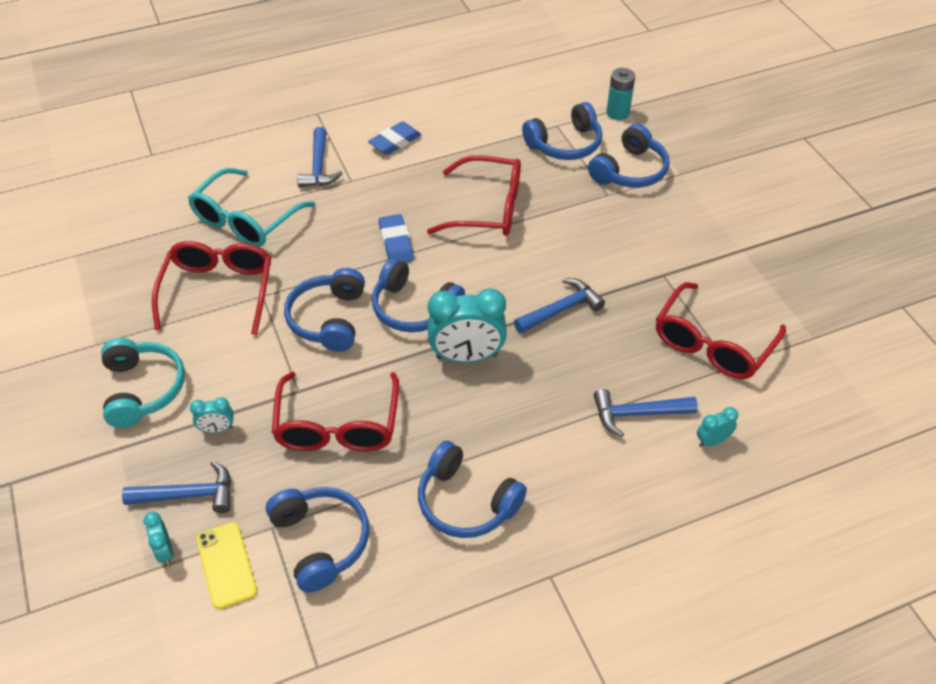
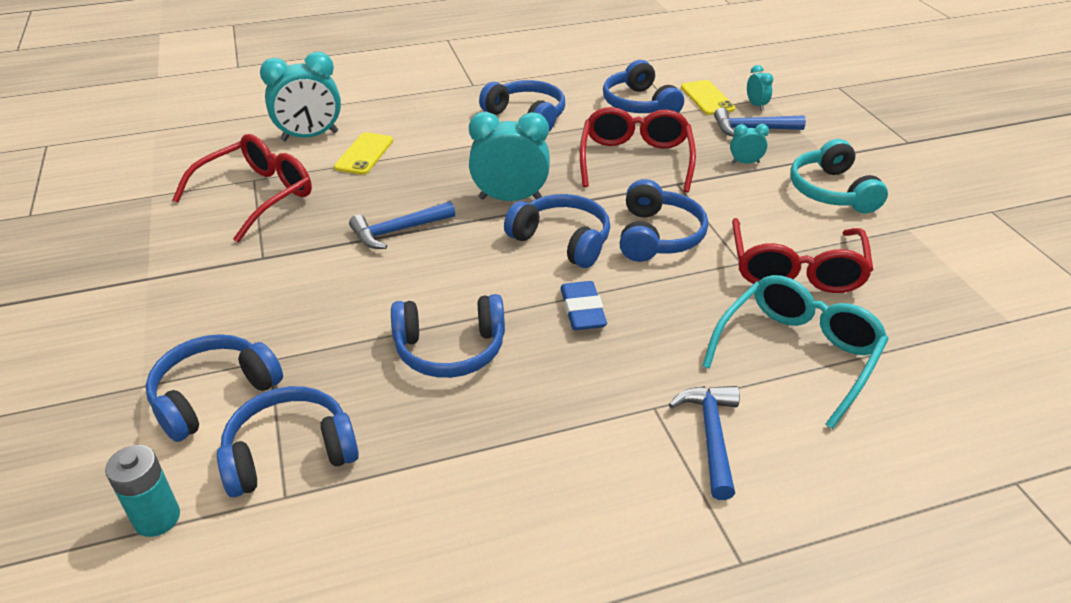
camera: 175 degrees left, 10 degrees down
blue eraser [368,121,421,155] -> none
red glasses [427,155,521,236] -> blue headphones [391,294,505,378]
blue hammer [594,389,698,437] -> yellow phone [334,132,393,175]
turquoise clock [697,407,738,447] -> turquoise clock [260,52,341,141], size x2.08

